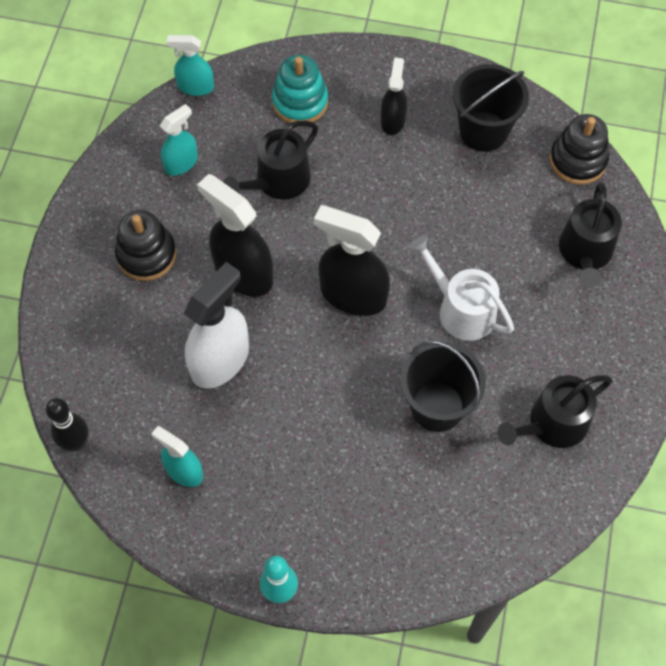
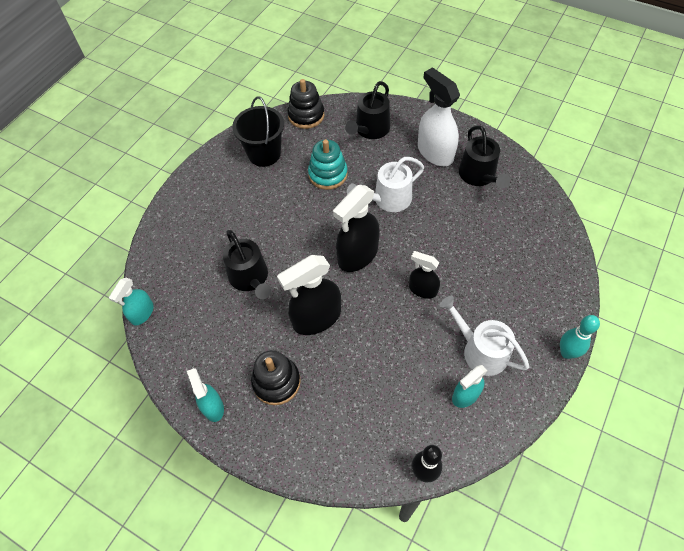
camera: 70 degrees left, 5 degrees down
turquoise spray bottle [160,104,198,176] -> turquoise spray bottle moved to [187,368,224,422]
white spray bottle [183,262,249,389] -> white spray bottle moved to [418,67,460,166]
turquoise stacking toy [272,55,328,123] -> turquoise stacking toy moved to [308,139,348,190]
black spray bottle [381,57,407,135] -> black spray bottle moved to [409,251,440,299]
black bucket [400,340,486,432] -> none
black watering can [559,182,622,288] -> black watering can turned 90 degrees clockwise [345,81,390,139]
none -> white watering can [439,296,529,376]

